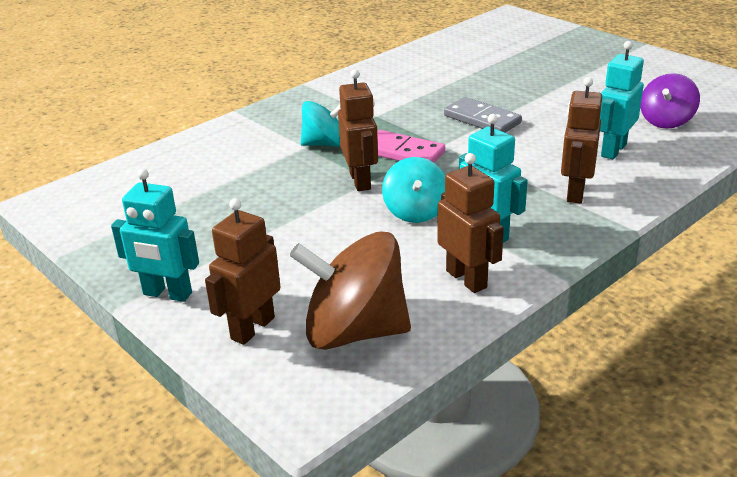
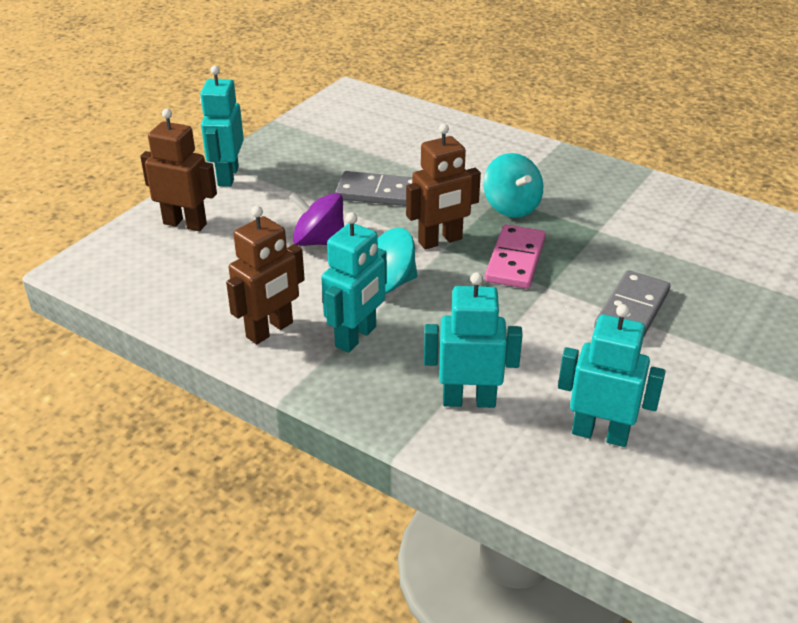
camera: 75 degrees right, 5 degrees up
brown spinning top [290,231,411,350] -> none
brown robot [561,77,602,203] -> turquoise robot [424,272,523,408]
purple spinning top [640,73,700,129] -> purple spinning top moved to [289,192,344,246]
none -> grey domino [335,171,412,206]

